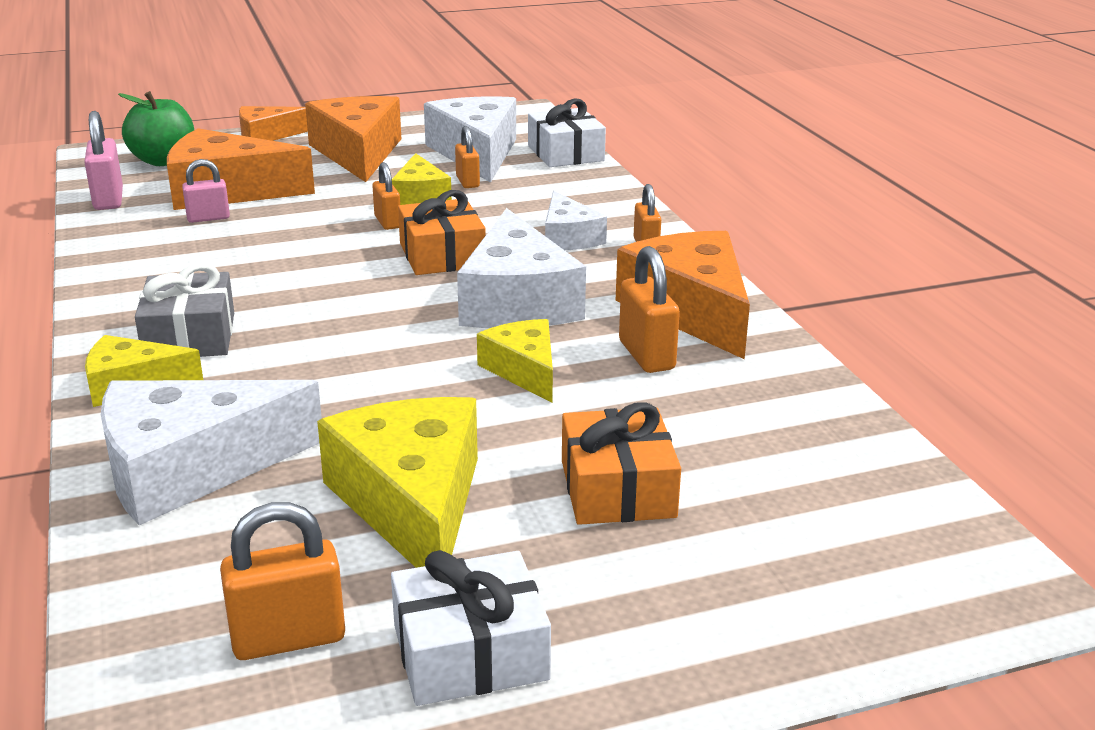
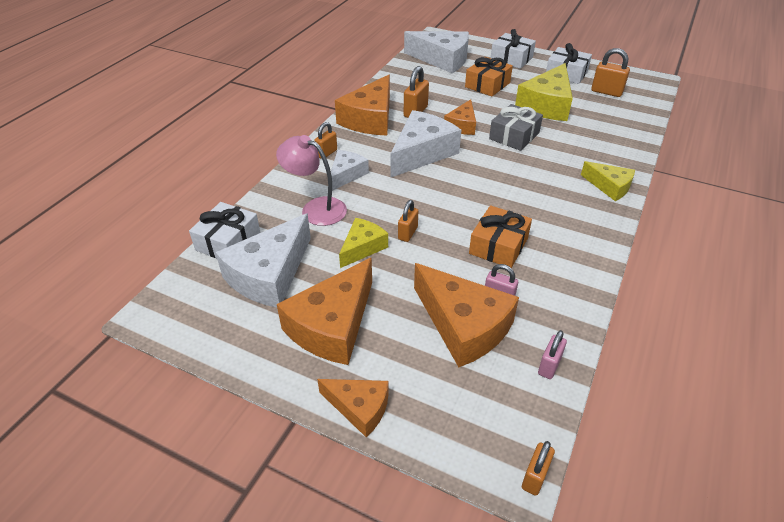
camera: 135 degrees left, 15 degrees up
pink padlock [84,111,123,210] -> pink padlock [538,330,567,379], size x0.66
white cheese [101,380,322,525] -> white cheese moved to [404,31,469,73]
green apple [118,91,194,166] -> none
grey gift [135,263,234,357] -> grey gift moved to [489,104,543,151]
orange gift [398,190,486,275] -> orange gift moved to [469,205,532,268]
orange padlock [455,126,480,188] -> orange padlock moved to [522,441,555,496]
yellow cheese [477,319,553,402] -> orange cheese [444,99,476,135]
none -> pink lamp [276,135,347,226]
none -> white gift [491,29,536,69]

